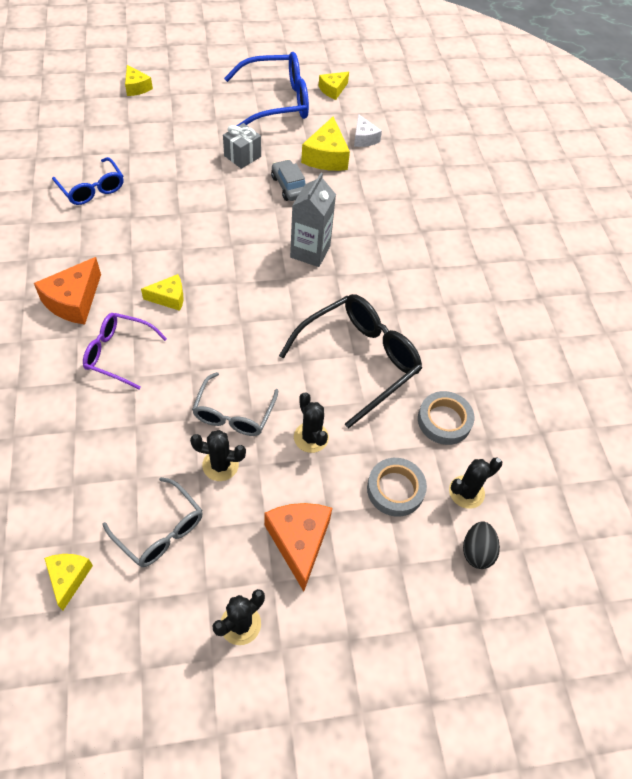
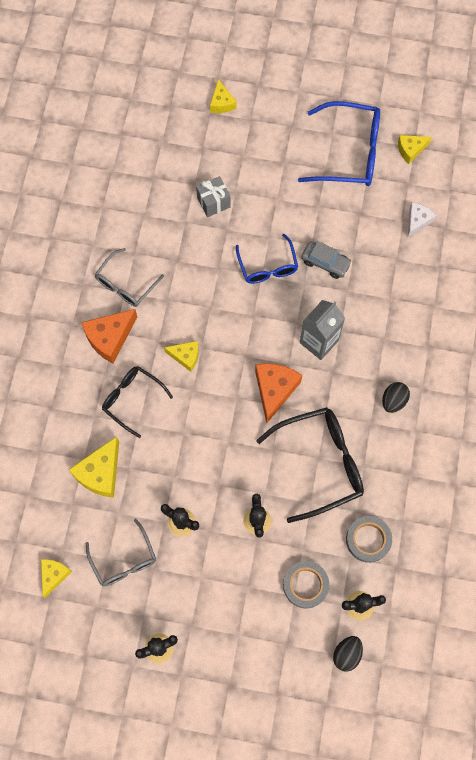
camera: 25 degrees right, 15 degrees up
blue glasses [52,157,123,205] -> blue glasses moved to [236,234,298,284]
purple glasses [83,313,167,389] -> black glasses [102,366,173,438]
grey glasses [192,372,278,436] -> grey glasses moved to [95,248,164,307]
grey gift [223,123,261,169] -> grey gift moved to [196,176,231,217]
orange cheese [264,503,332,591] -> orange cheese moved to [255,363,302,423]
grey car [271,159,305,201] -> grey car turned 120 degrees clockwise [301,241,352,279]
yellow cheese [301,116,350,171] -> yellow cheese moved to [68,436,119,498]
white cheese [354,114,382,147] -> white cheese turned 150 degrees counterclockwise [408,202,436,237]
none -> black egg [382,382,410,413]

